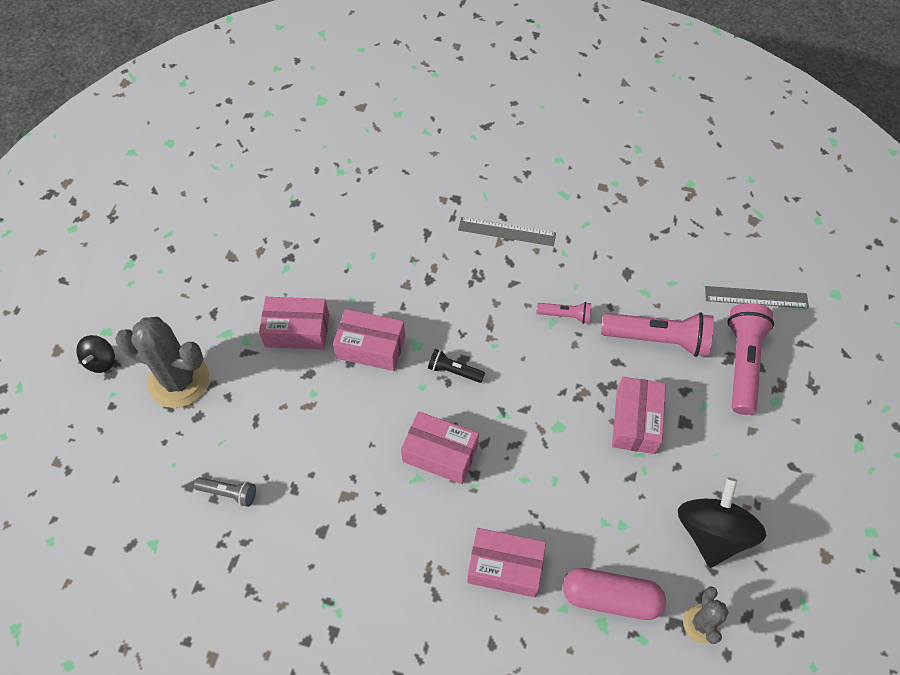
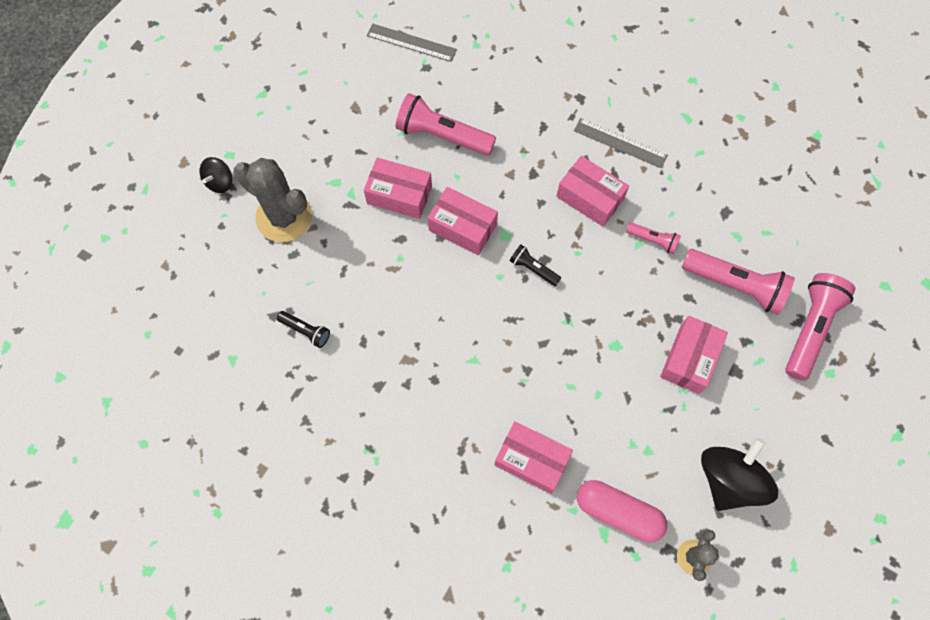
camera: 15 degrees right, 10 degrees up
grey flashlight [194,477,256,507] -> black flashlight [277,311,330,348]
pink box [401,411,479,484] -> pink box moved to [556,156,629,227]
grey ruler [705,286,809,308] -> grey ruler moved to [367,23,457,62]
none -> pink flashlight [396,93,496,156]

